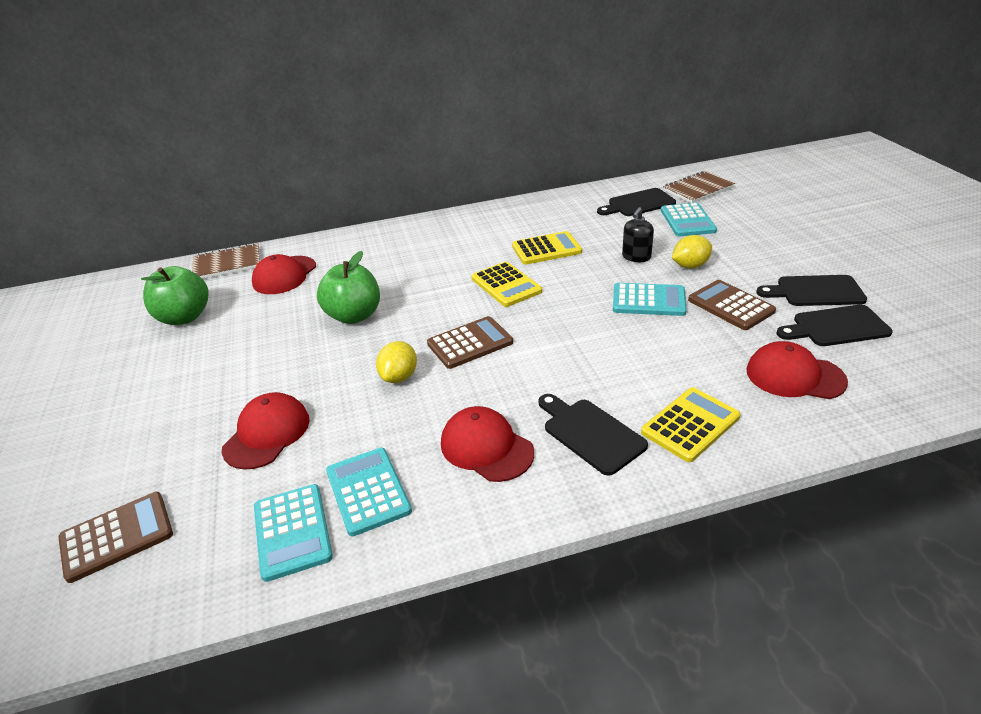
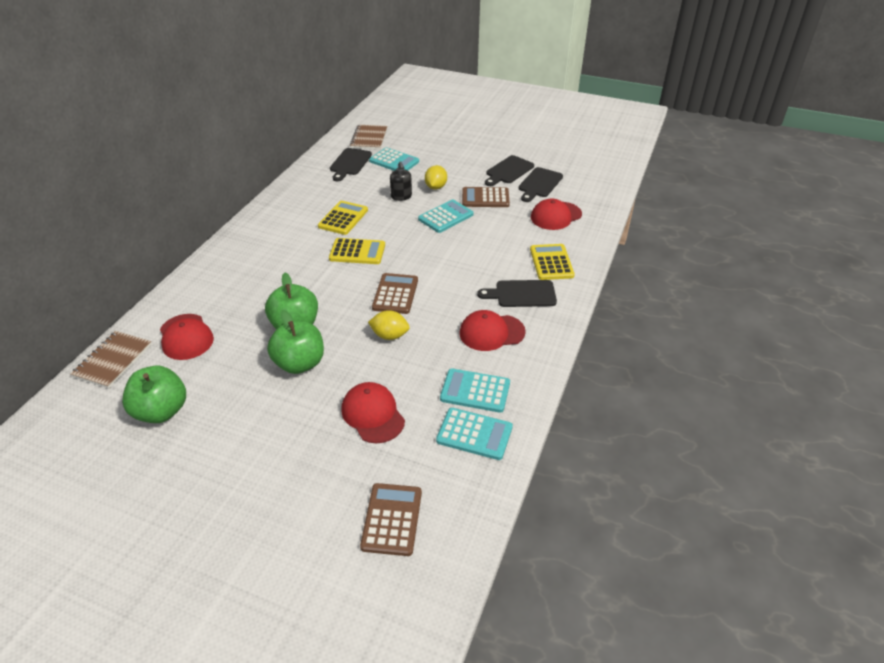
camera: 55 degrees left, 5 degrees up
yellow lemon [376,341,417,383] -> yellow lemon turned 45 degrees counterclockwise [368,310,410,340]
none -> green apple [267,310,324,374]

